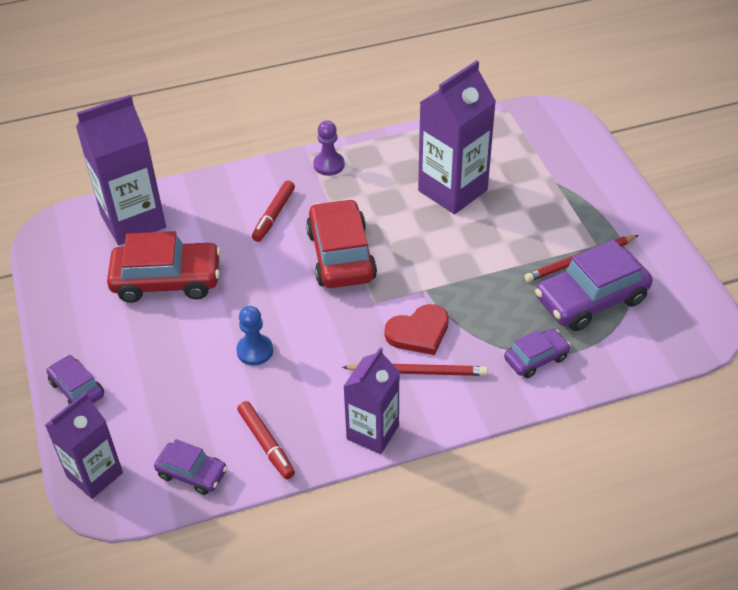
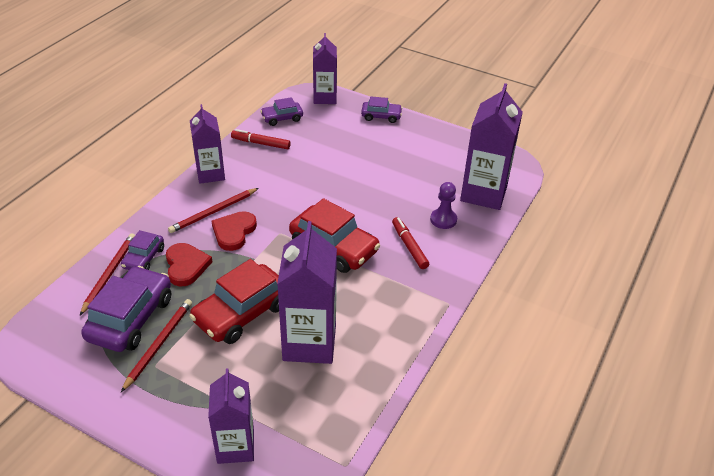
camera: 135 degrees right, 5 degrees down
red car [107,231,221,303] -> red car moved to [189,259,279,344]
blue pawn [236,306,273,365] -> none
purple pawn [313,121,345,176] -> purple pawn moved to [430,182,457,229]
none -> red pencil [80,233,135,315]
none -> red heart [166,243,212,286]
none -> purple carton [208,368,254,464]

